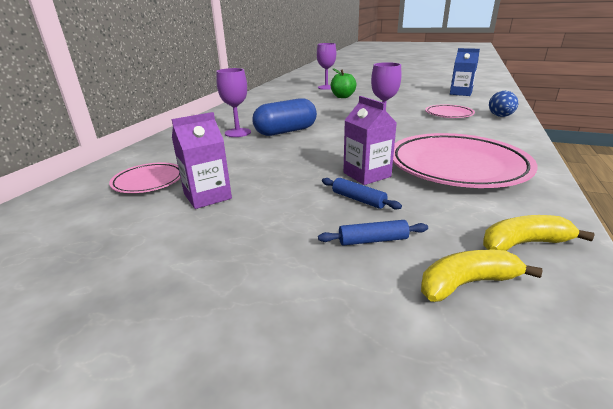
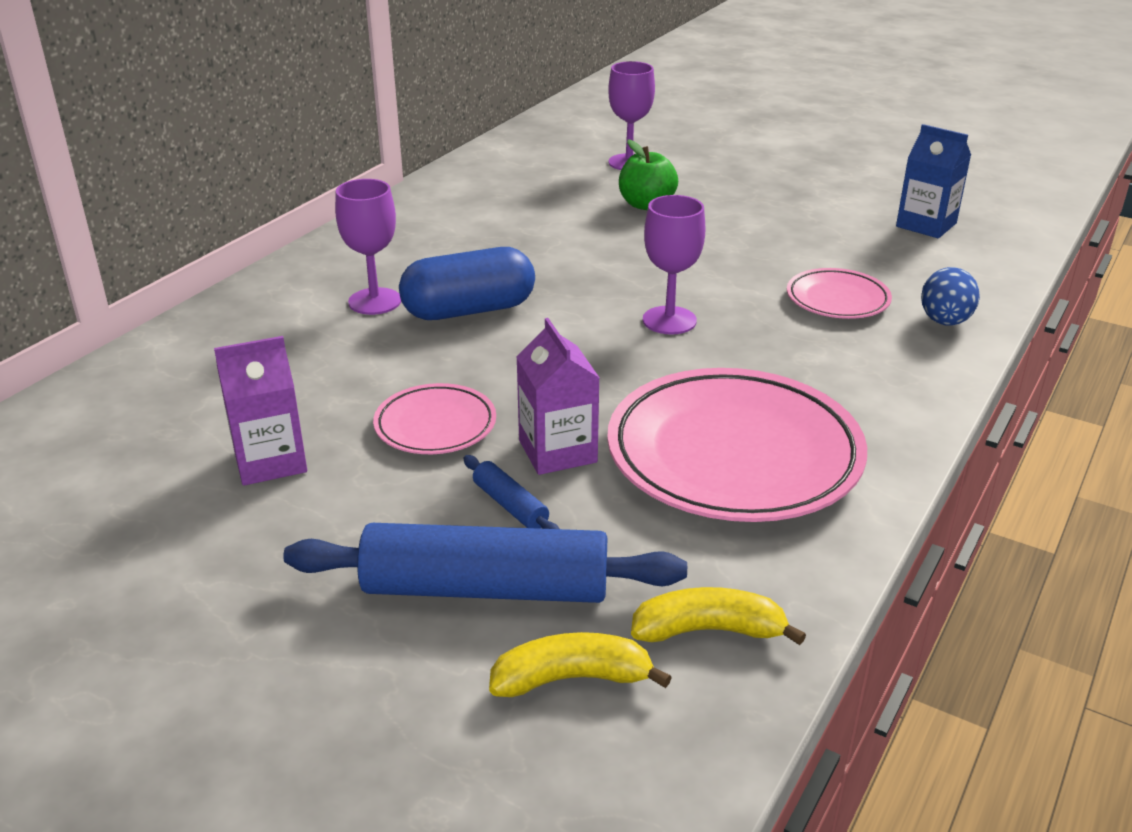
camera: 10 degrees right, 5 degrees up
pink plate [109,162,180,193] -> pink plate moved to [373,383,496,454]
blue rolling pin [318,220,428,246] -> blue rolling pin [283,523,687,603], size x2.30

